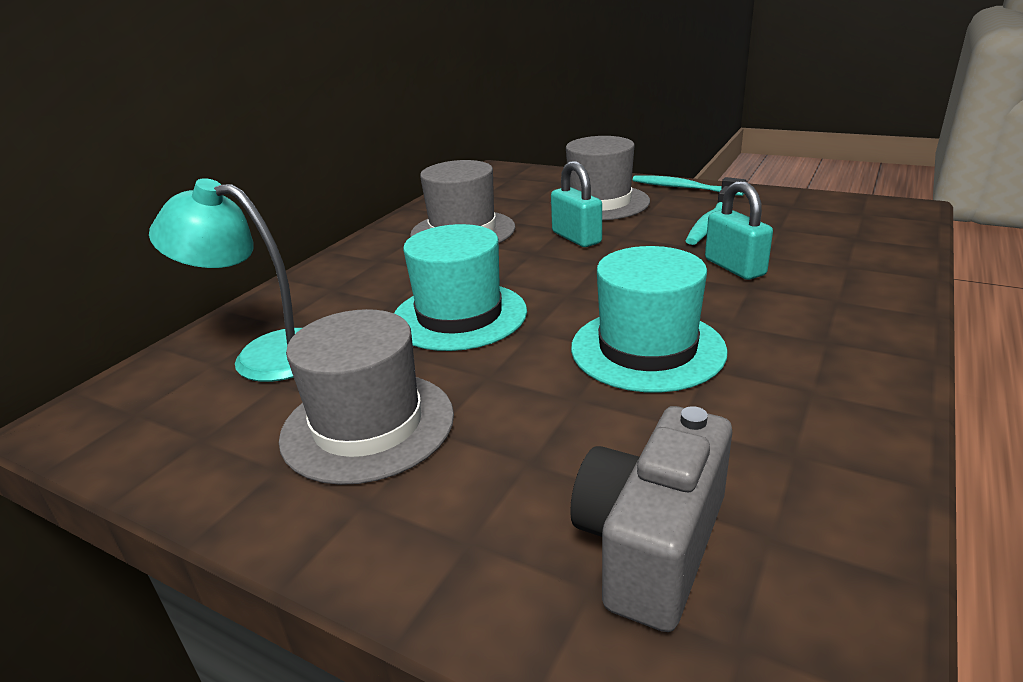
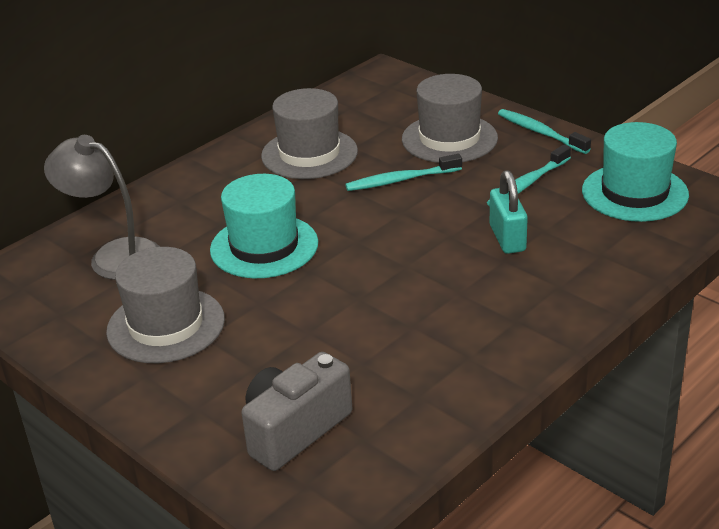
camera: 15 degrees right, 5 degrees up
turquoise lamp [149,178,302,382] -> grey lamp [44,135,160,280]
turquoise padlock [551,161,602,247] -> turquoise toothbrush [345,154,462,191]
turquoise hat [571,246,728,393] -> turquoise hat moved to [582,122,689,222]

